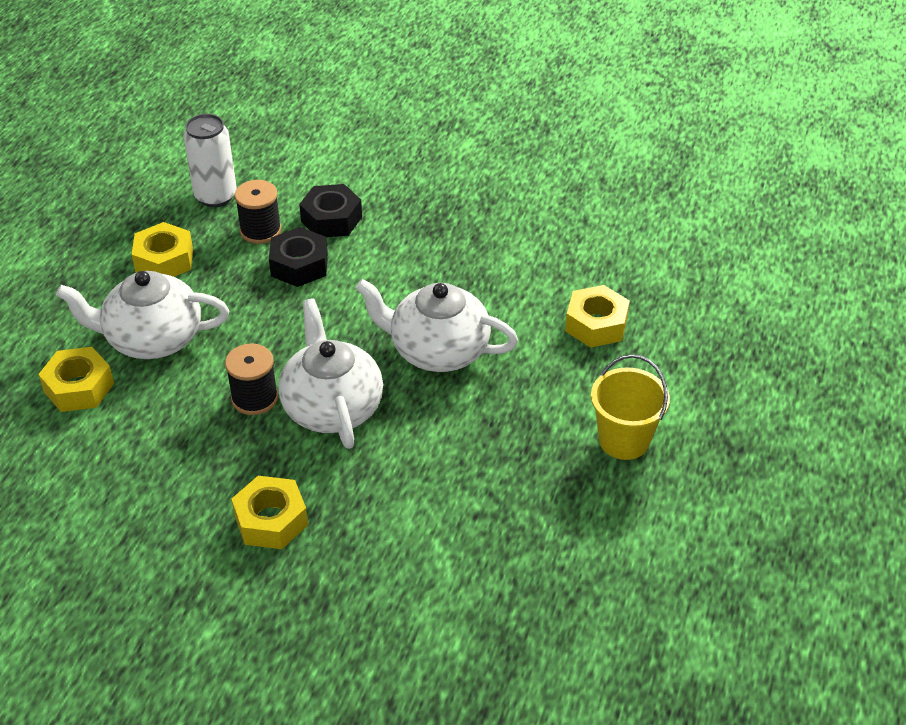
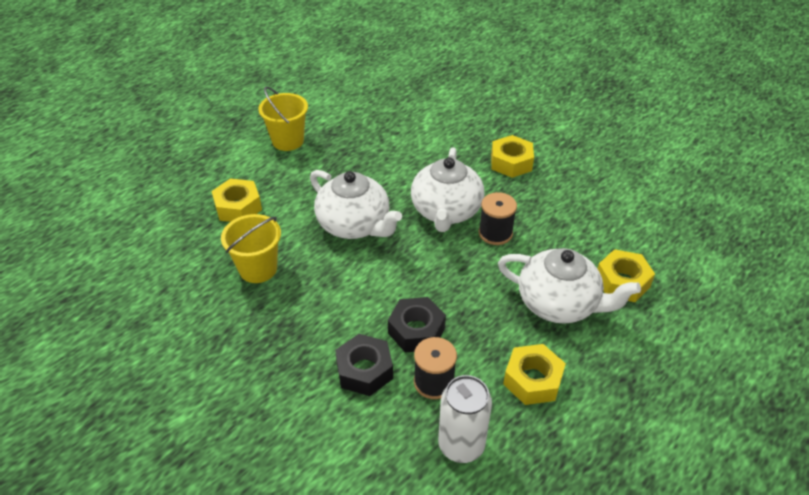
camera: 155 degrees left, 0 degrees up
none -> yellow bucket [221,214,281,283]

